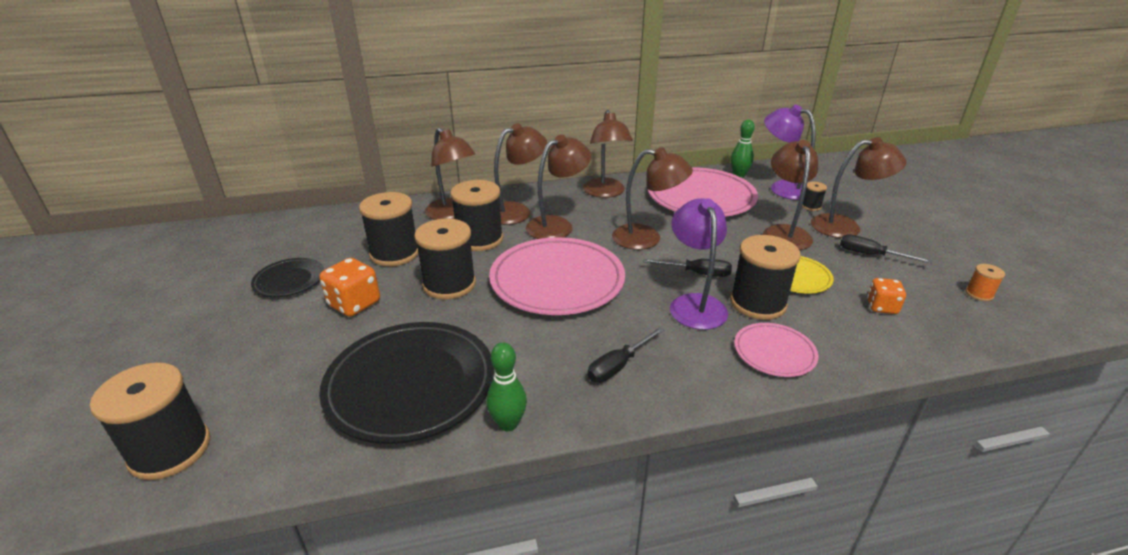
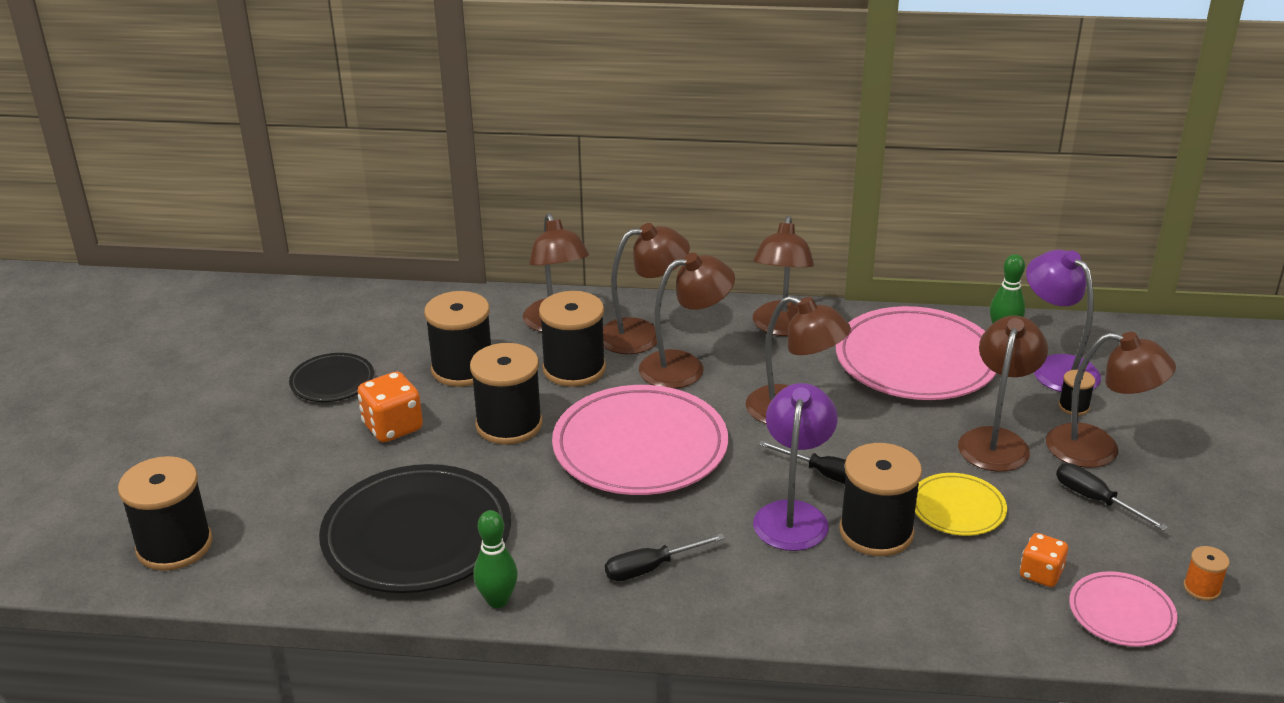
camera: 20 degrees right, 0 degrees up
pink plate [734,323,819,377] -> pink plate moved to [1069,571,1178,647]

